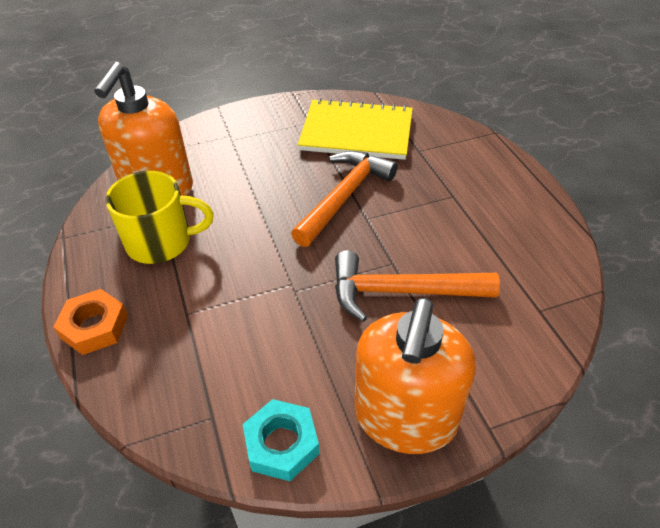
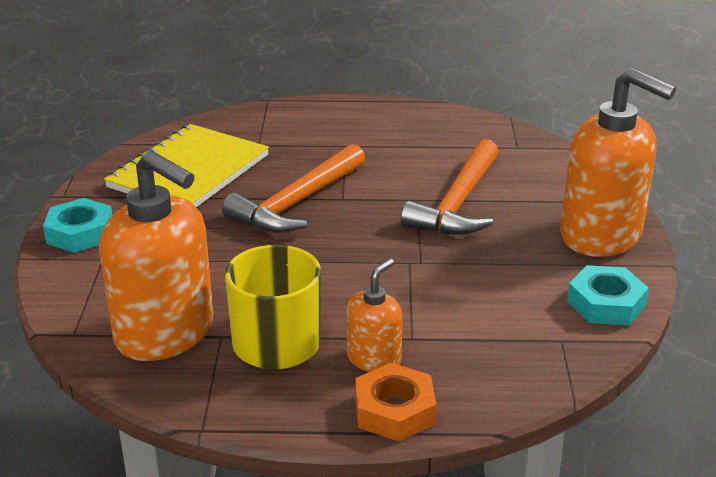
camera: 70 degrees left, 15 degrees down
orange hammer [291,151,398,247] -> orange hammer turned 105 degrees counterclockwise [222,144,365,233]
none -> turquoise nut [43,198,112,253]
none -> orange soap dispenser [346,259,403,372]

